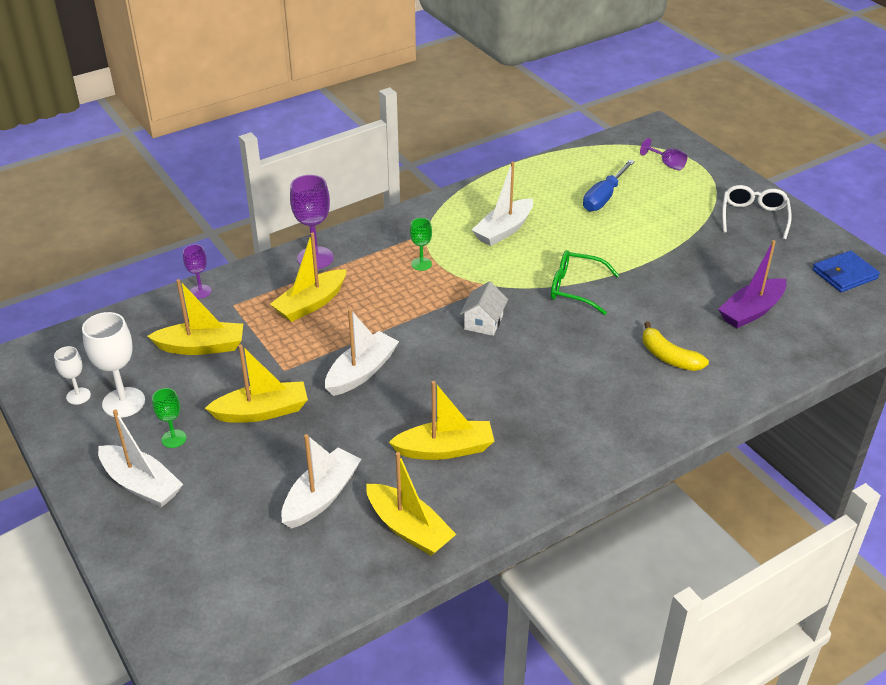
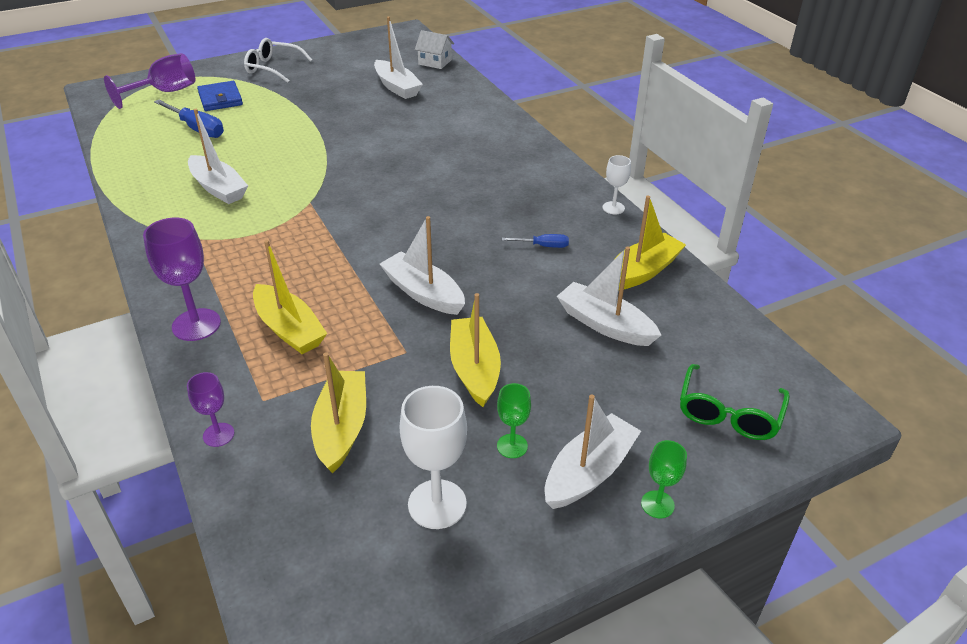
camera: 85 degrees left, 0 degrees up
white goblet [54,346,91,405] -> white goblet moved to [603,155,631,214]
yellow boat [389,381,494,460] -> blue screwdriver [502,234,569,248]
green goblet [410,218,432,271] -> green goblet moved to [641,440,687,518]
white house [460,281,508,336] -> white house moved to [415,30,454,69]
green glasses [551,250,619,315] -> green glasses moved to [680,364,790,440]
purple goblet [640,138,687,170] -> purple goblet [104,53,195,109], size x1.77
yellow banana [643,322,709,371] -> none
purple boat [718,240,787,328] -> white boat [374,17,423,99]
blue wallet [812,251,880,292] -> blue wallet moved to [197,81,243,111]

